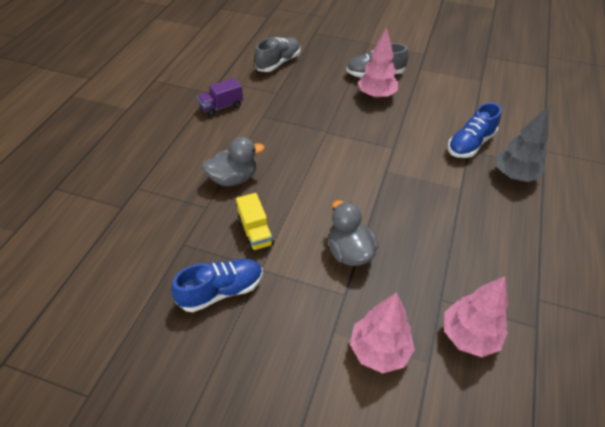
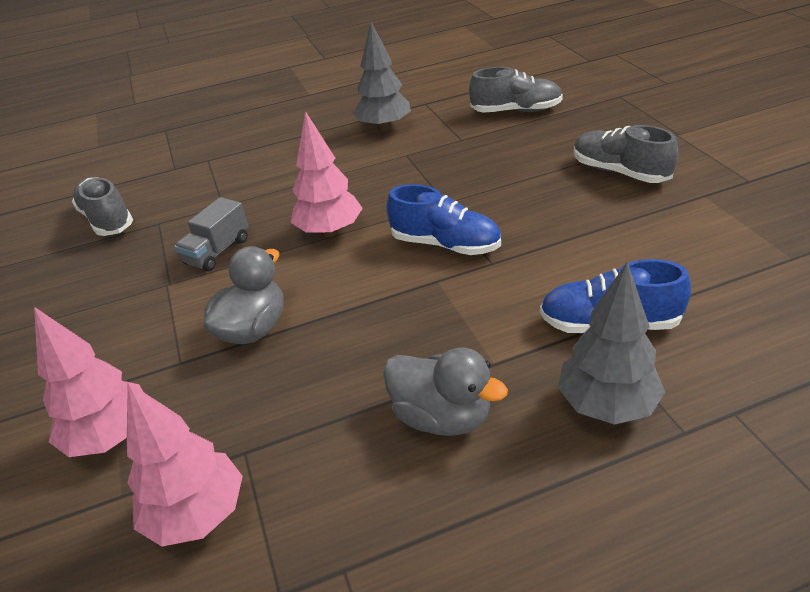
camera: 55 degrees right, 10 degrees down
blue shoe [171,259,263,312] -> blue shoe moved to [387,184,501,255]
purple truck [197,78,243,117] -> grey tree [353,22,411,132]
grey duck [202,137,265,186] -> grey duck moved to [383,348,508,436]
yellow truck [236,193,274,251] -> grey truck [175,197,248,271]
pink tree [358,28,398,99] -> pink tree moved to [291,111,363,237]
none -> grey shoe [72,177,133,236]

